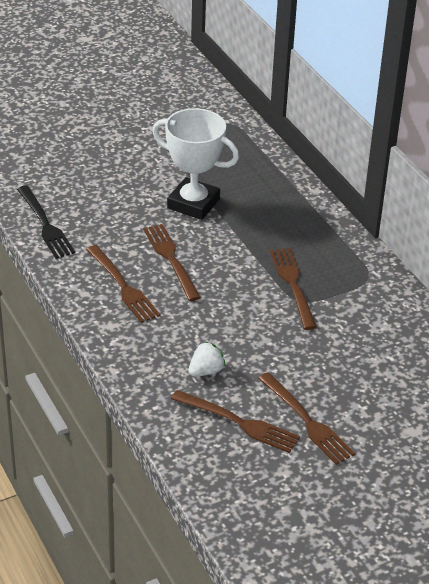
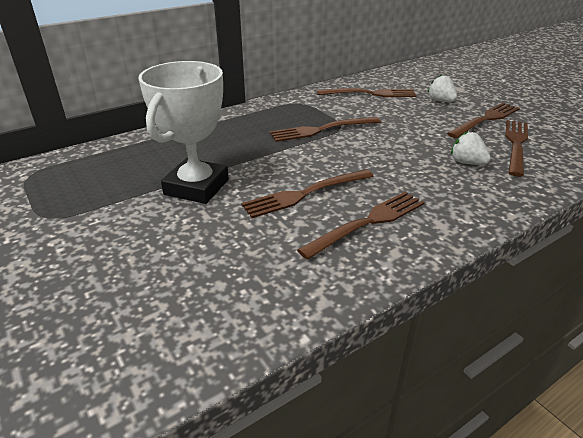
camera: 95 degrees left, 5 degrees down
black fork [17,186,75,259] -> none
none -> brown fork [317,88,417,97]
none -> white strawberry [427,74,457,102]

